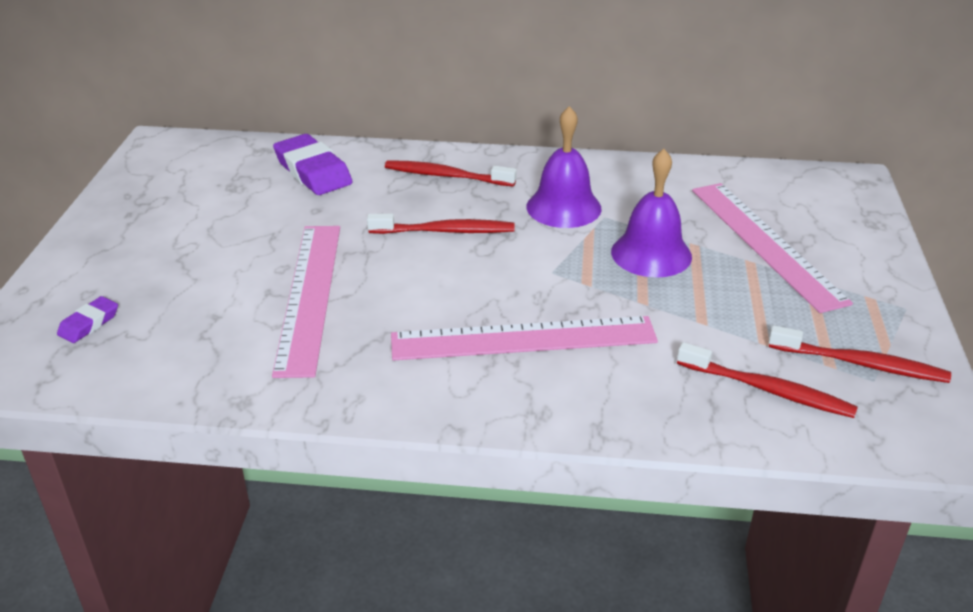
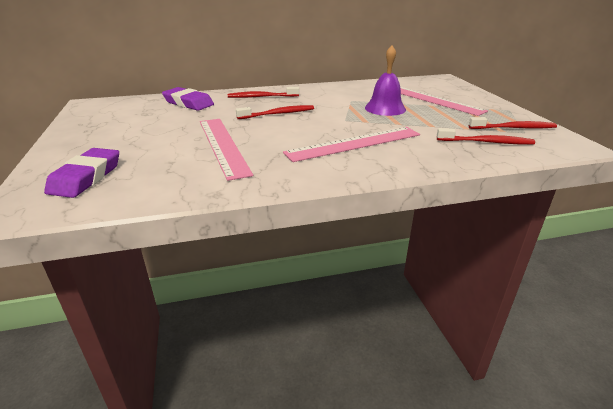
camera: 20 degrees left, 5 degrees down
purple eraser [57,296,118,343] -> purple eraser [44,148,119,198], size x1.90
purple bell [527,106,602,228] -> none

